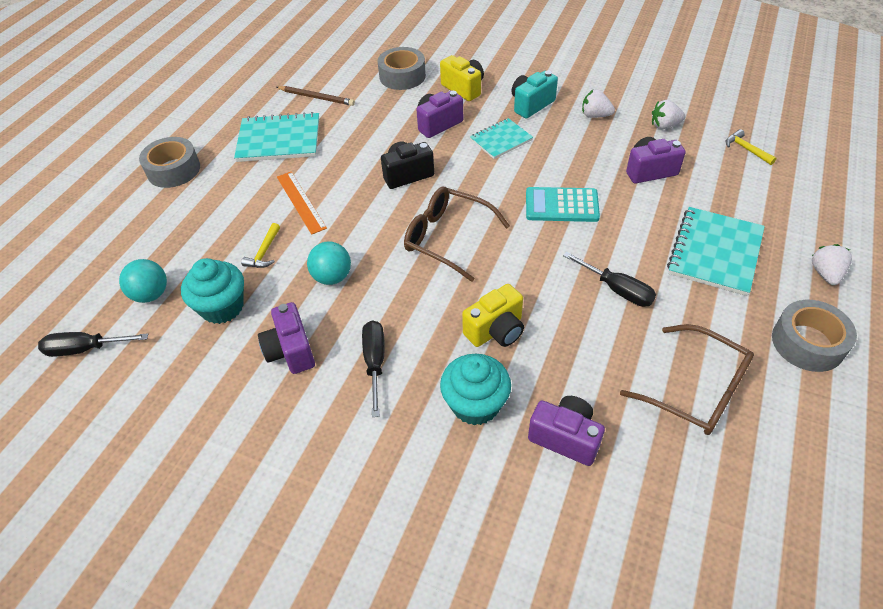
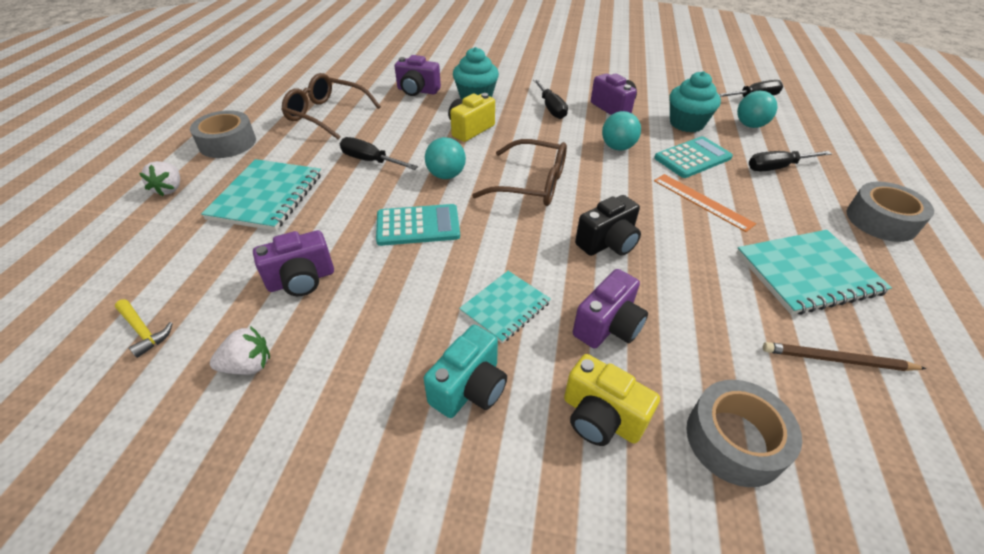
camera: 165 degrees right, 5 degrees down
yellow hammer [241,223,280,268] -> turquoise calculator [654,136,733,178]
white strawberry [582,90,615,118] -> none
none -> turquoise ball [425,137,466,179]
none -> black screwdriver [749,151,832,171]

